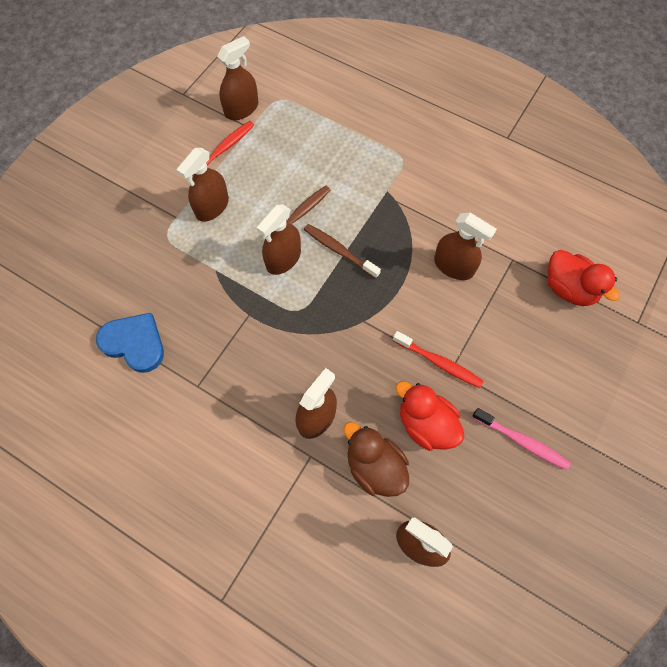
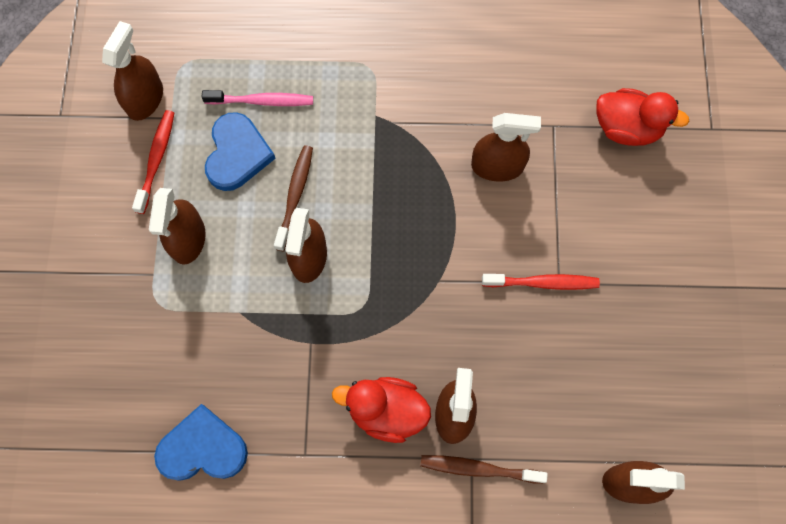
camera: 30 degrees left, 5 degrees up
brown toothbrush [304,224,381,279] -> brown toothbrush moved to [420,455,548,484]
brown duck [344,422,409,497] -> none
red duck [396,381,464,451] -> red duck moved to [332,377,431,443]
pink toothbrush [472,408,571,470] -> pink toothbrush moved to [202,90,313,106]
none -> blue heart [205,112,276,191]

